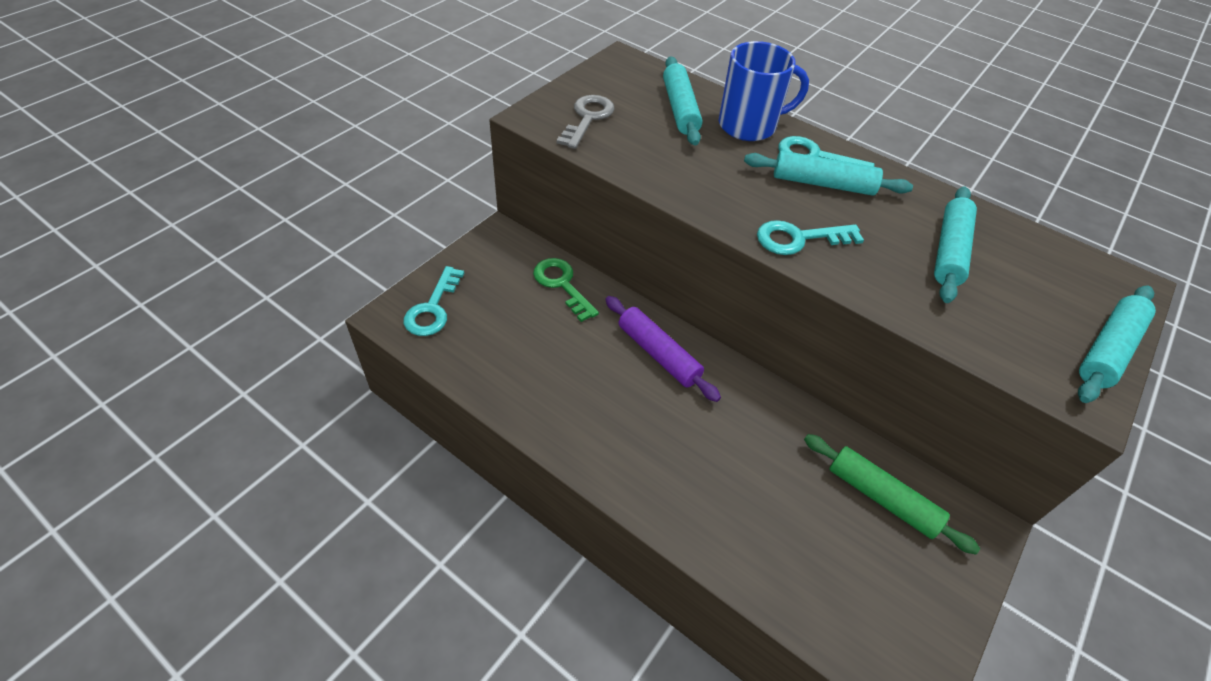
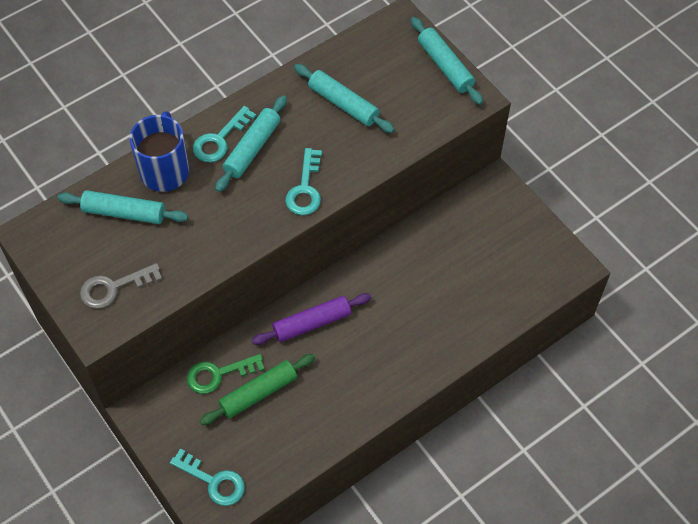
camera: 70 degrees left, 10 degrees up
grey key [557,95,615,149] -> grey key turned 60 degrees counterclockwise [80,263,162,309]
green rolling pin [804,434,980,555] -> green rolling pin moved to [200,354,315,425]

